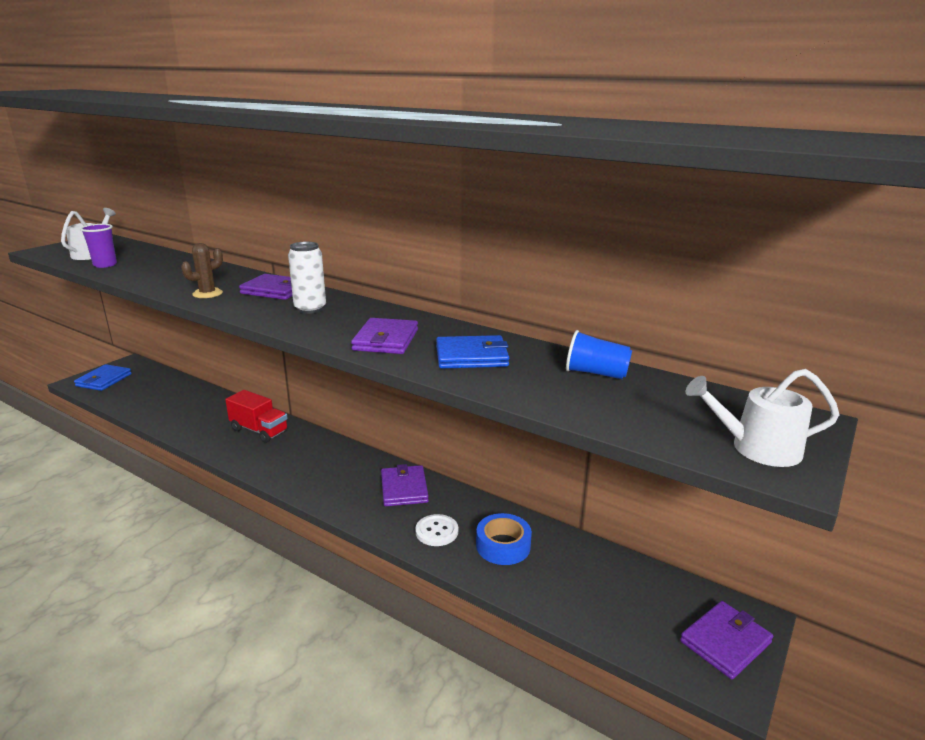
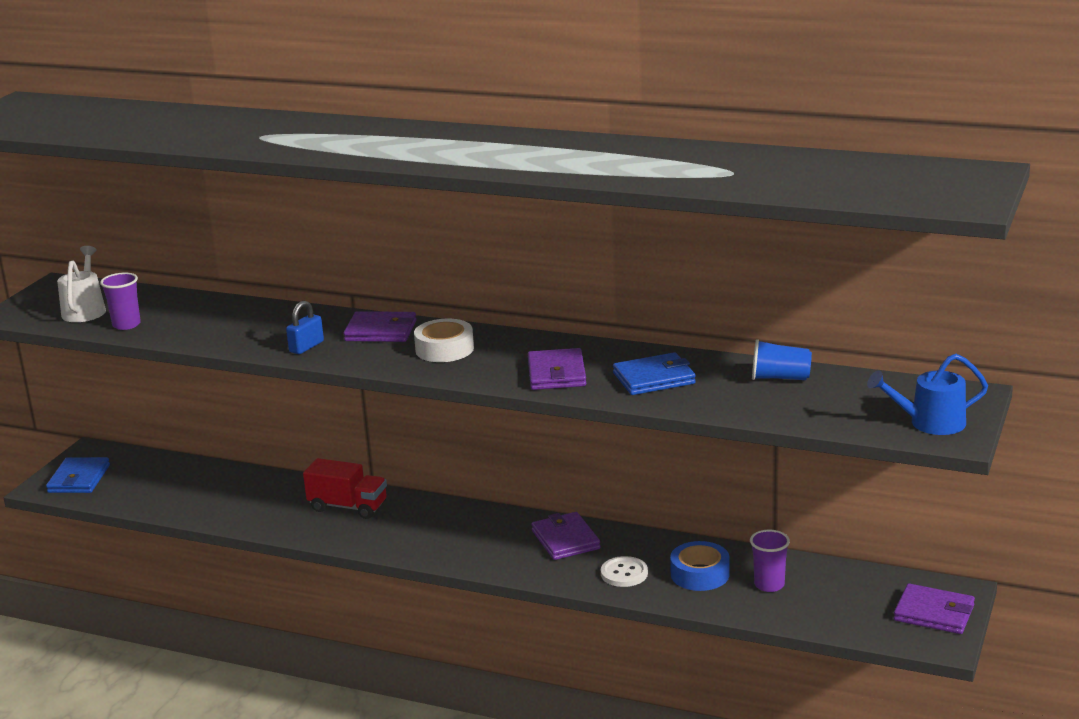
camera: 10 degrees left, 0 degrees up
brown cactus [181,243,223,298] -> blue padlock [286,301,324,354]
white can [288,242,326,314] -> white tape [414,319,474,362]
purple wallet [680,601,773,679] -> purple wallet turned 75 degrees clockwise [894,583,975,634]
white watering can [686,369,840,467] -> blue watering can [867,354,988,435]
none -> purple cup [750,530,790,592]

